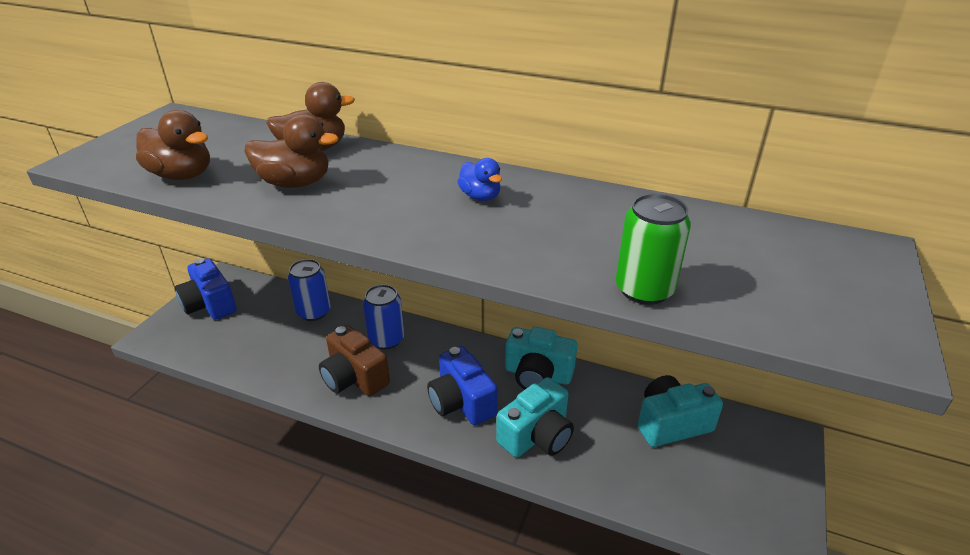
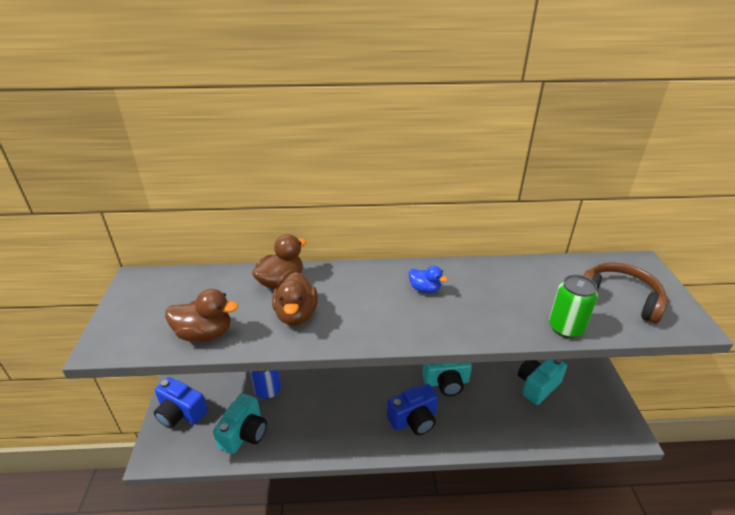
camera: 25 degrees left, 0 degrees up
brown duck [244,114,339,188] -> brown duck turned 105 degrees clockwise [272,272,318,326]
brown camera [319,325,390,396] -> none
blue can [363,284,404,349] -> none
blue camera [427,346,498,425] -> blue camera turned 60 degrees counterclockwise [387,384,438,435]
turquoise camera [496,377,574,457] -> turquoise camera moved to [213,393,267,454]
none -> brown headphones [583,262,668,323]

